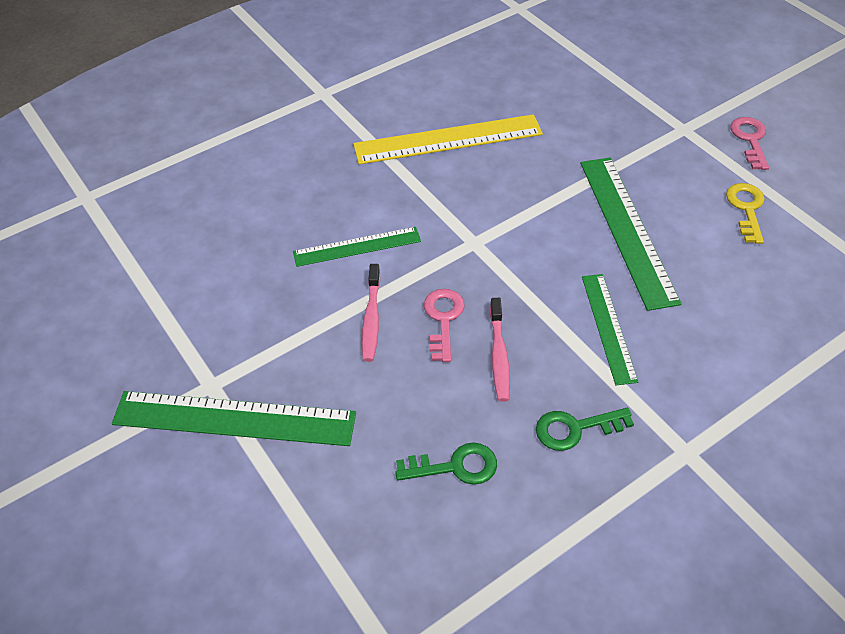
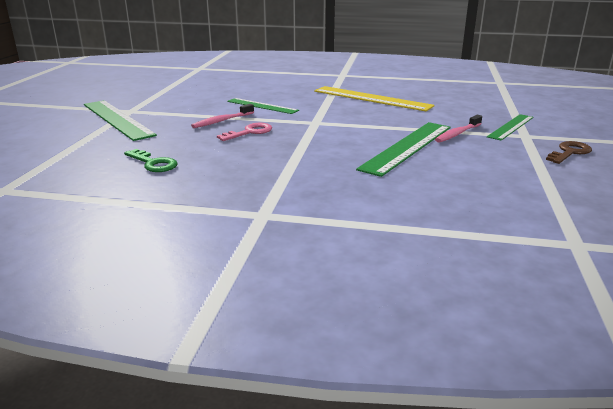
camera: 45 degrees right, 25 degrees down
pink toothbrush [490,298,510,402] -> pink toothbrush moved to [435,115,482,143]
green key [536,408,634,451] -> none
green ruler [582,274,638,385] -> green ruler moved to [487,114,534,141]
yellow key [726,183,765,244] -> none
pink key [730,117,769,170] -> brown key [546,141,592,164]

